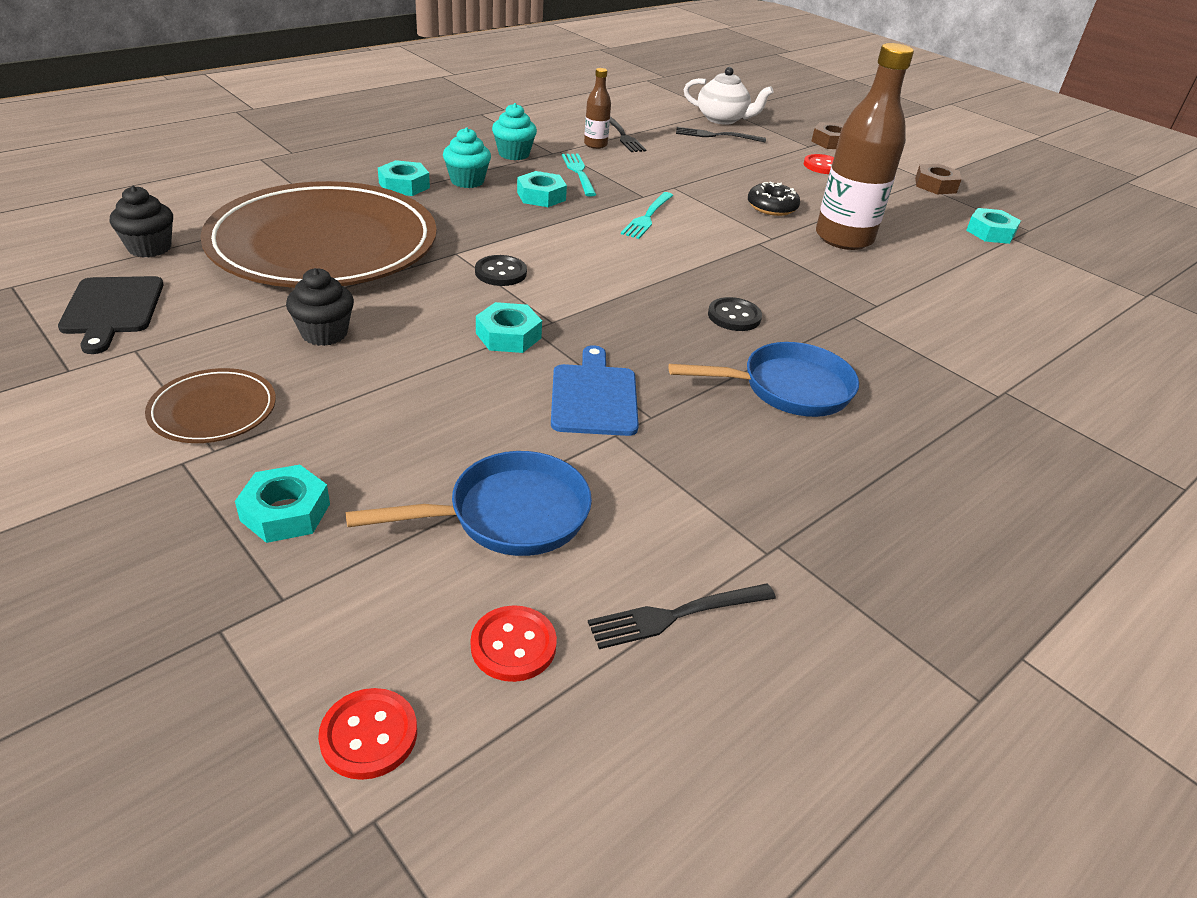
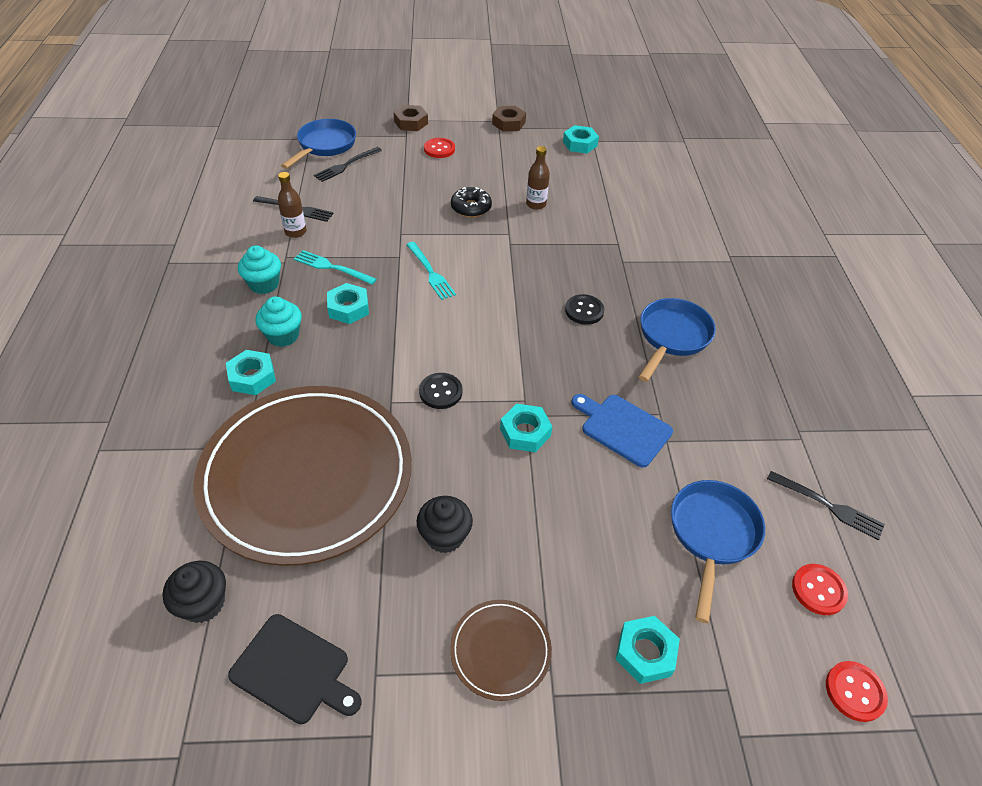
camera: 50 degrees left, 10 degrees up
black fork [588,583,776,649] -> black fork turned 75 degrees counterclockwise [767,471,885,540]
white teapot [684,67,773,125] -> blue pan [281,119,356,169]
brown bottle [816,43,914,250] -> brown bottle [526,146,550,210], size x0.46

